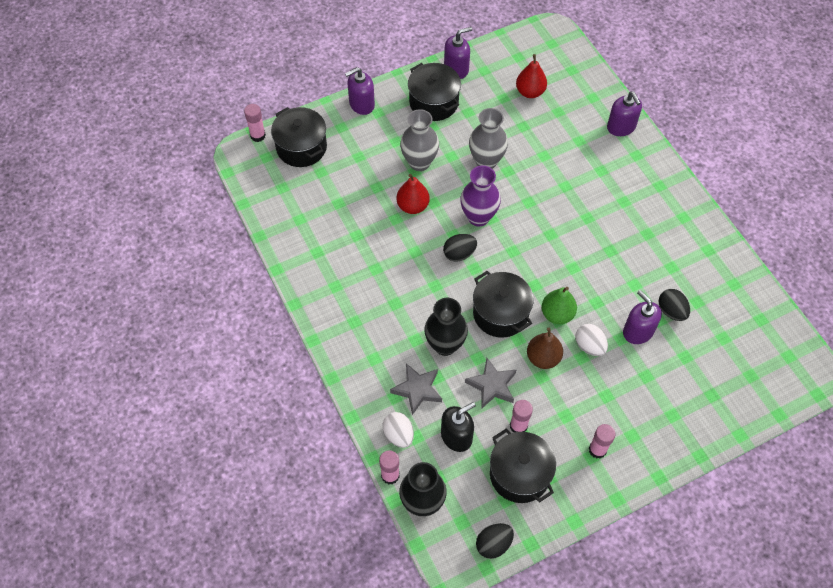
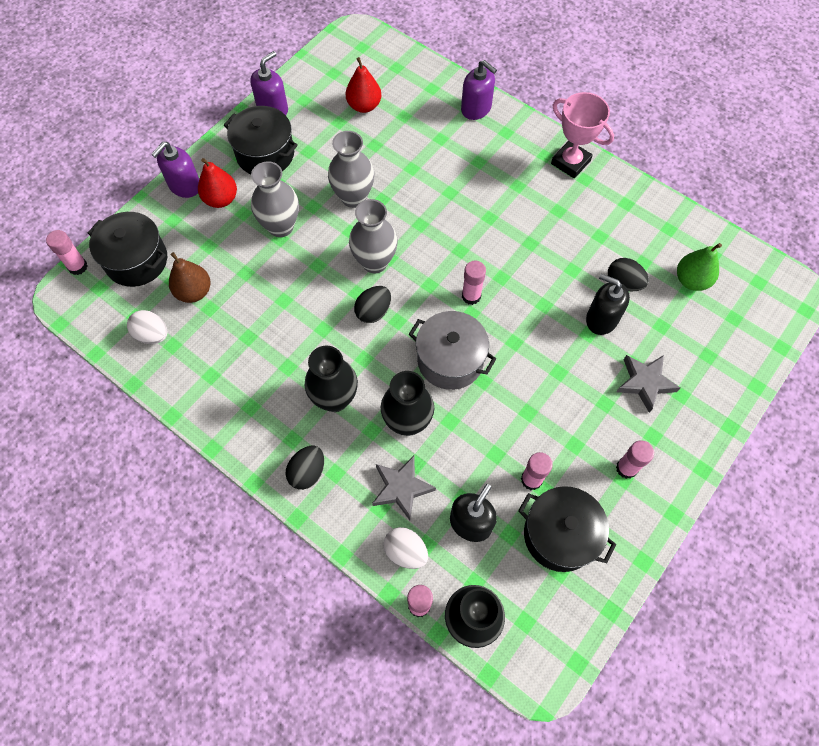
camera: 25 degrees left, 5 degrees up
red pear [396,174,430,214] -> red pear moved to [198,158,237,208]
purple vase [460,165,501,226] -> grey vase [349,199,398,273]
grey star [465,358,516,409] -> grey star moved to [616,355,680,413]
black pot [473,271,534,338] -> grey pot [409,311,496,390]
black egg [476,523,514,559] -> black egg moved to [285,446,324,490]
brown pear [527,328,563,369] -> brown pear moved to [169,252,210,303]
green pear [541,287,577,324] -> green pear moved to [677,243,722,291]
white egg [575,324,608,356] -> white egg moved to [127,310,168,344]
purple soap dispenser [623,290,662,344] -> black soap dispenser [586,274,630,335]
none -> black vase [305,346,358,412]
none -> pink glue stick [462,261,486,305]
none -> pink trophy [551,92,614,178]

